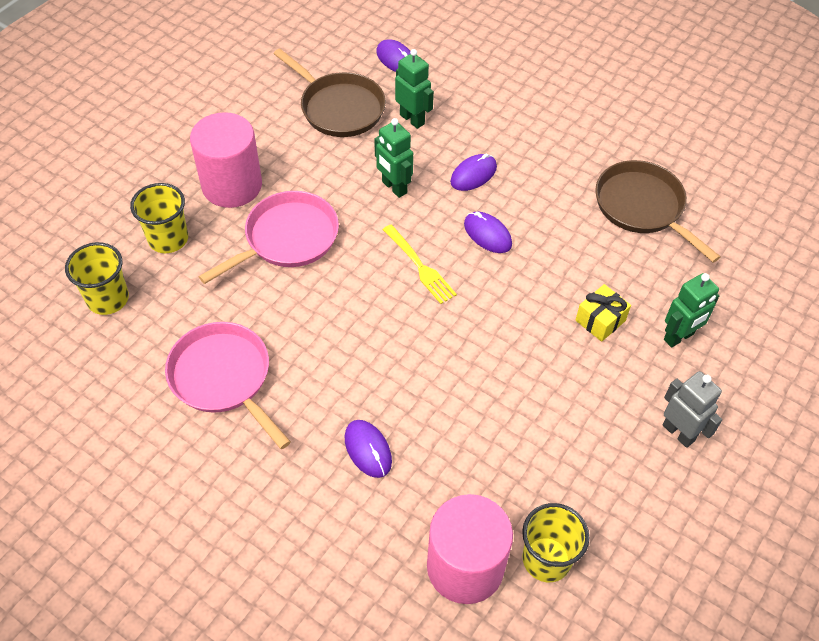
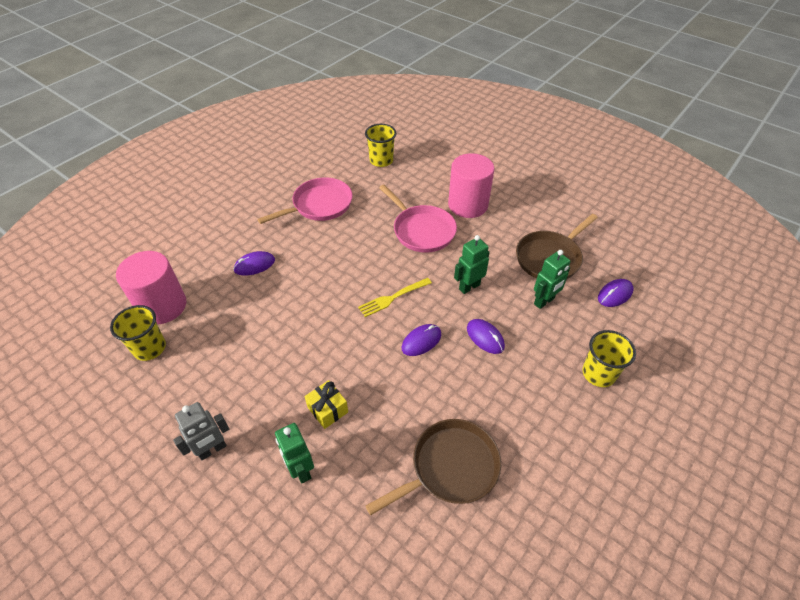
camera: 95 degrees right, 5 degrees down
yellow cup [130,183,188,253] -> yellow cup moved to [582,330,636,387]

